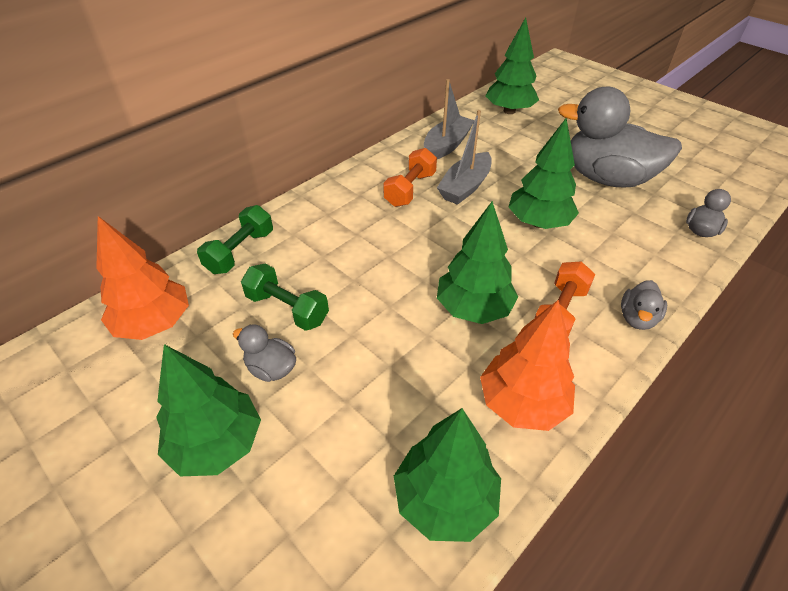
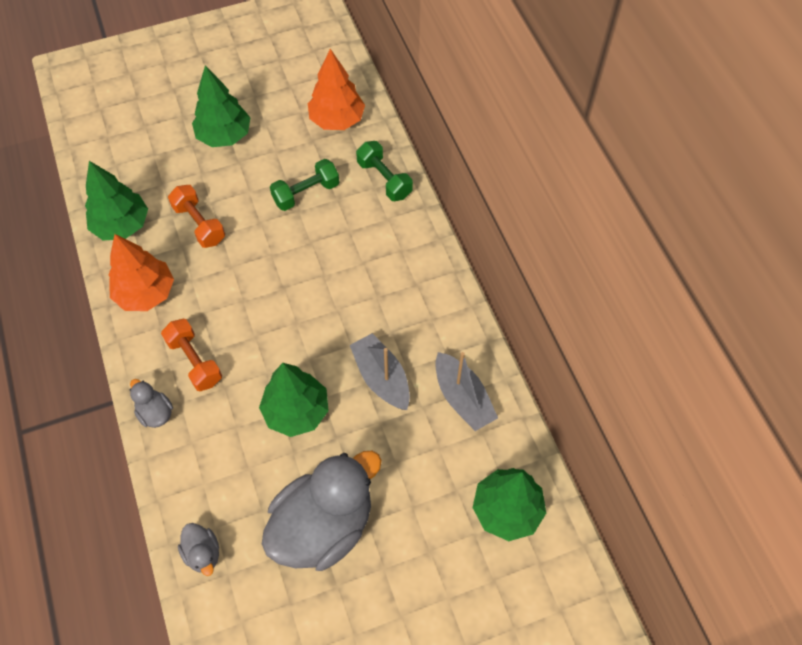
camera: 115 degrees right, 15 degrees up
grey duck [233,324,296,382] -> none
orange dumbbell [383,148,437,207] -> orange dumbbell moved to [168,185,225,248]
green tree [437,201,518,324] -> none

